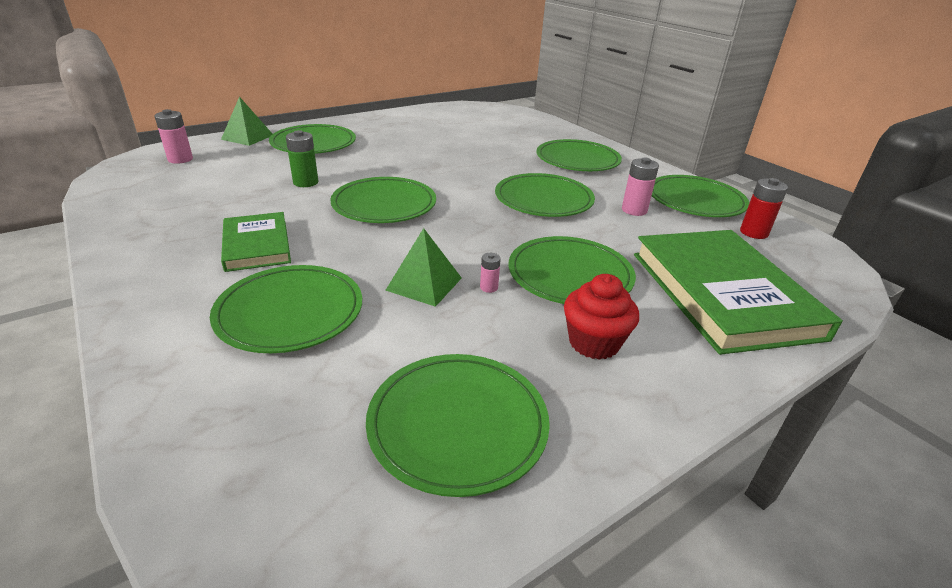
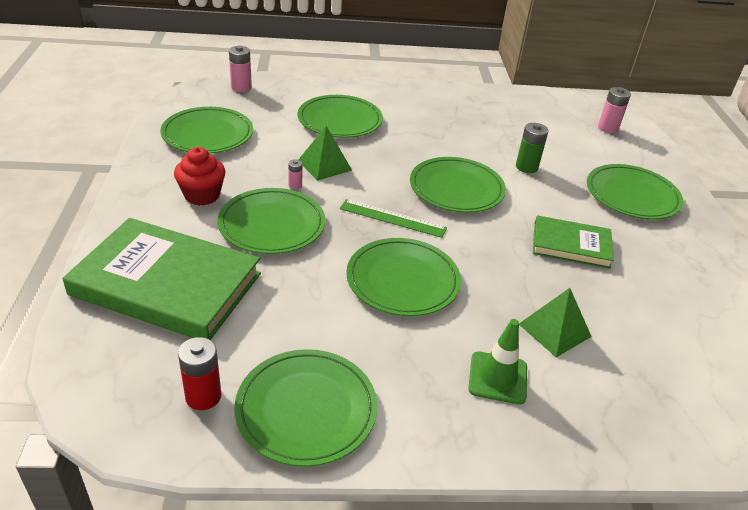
camera: 120 degrees right, 5 degrees up
green pyramid [221,96,272,146] -> green pyramid moved to [519,288,592,357]
green book [221,212,291,272] -> green book moved to [533,215,614,269]
green plate [536,139,622,171] -> green traffic cone [468,319,527,405]
pink battery [622,158,659,216] -> pink battery moved to [229,45,252,92]
none -> green ruler [340,199,447,238]

